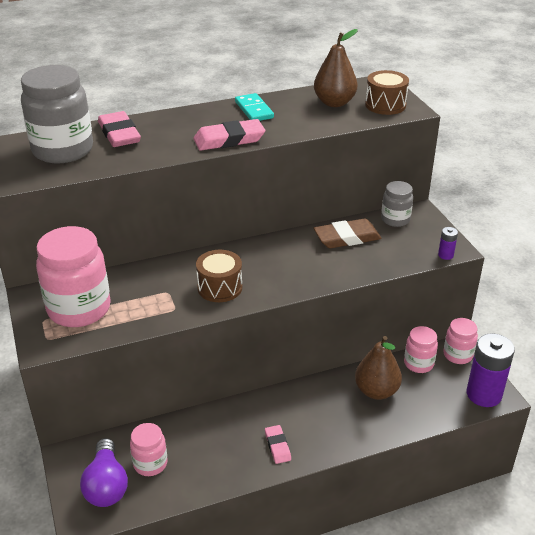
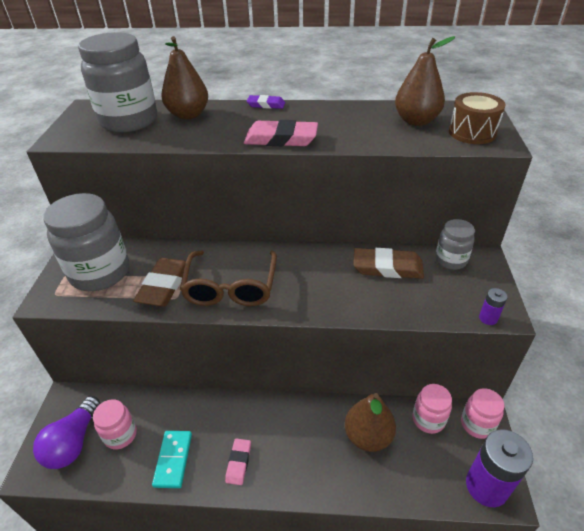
camera: 25 degrees right, 5 degrees up
pink jar [36,226,111,327] -> grey jar [43,193,129,291]
pink eraser [98,111,141,147] -> brown pear [161,36,208,119]
brown drum [196,250,242,302] -> brown glasses [180,250,277,306]
turquoise domino [235,93,274,121] -> turquoise domino moved to [152,431,192,488]
none -> brown eraser [133,258,186,307]
none -> purple eraser [247,95,285,109]

